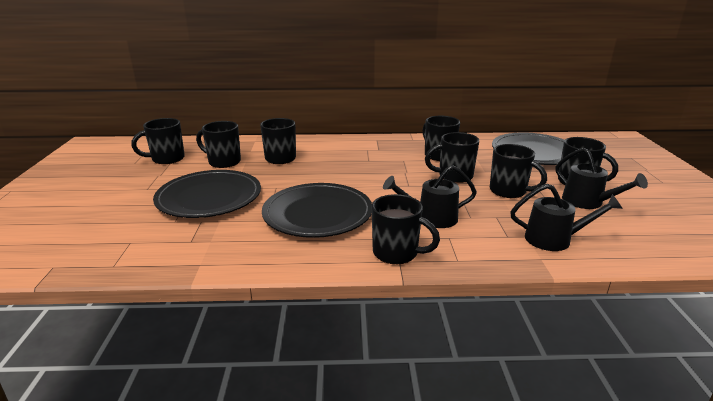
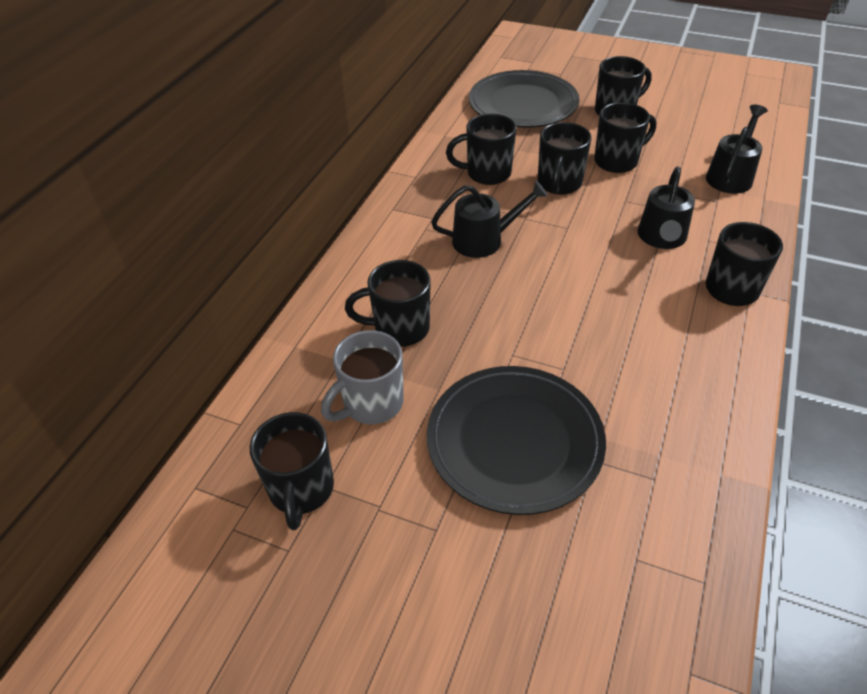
camera: 65 degrees left, 20 degrees up
black mug [196,121,241,168] -> grey mug [321,330,404,424]
black plate [262,183,372,238] -> none
black watering can [556,148,648,209] -> black watering can moved to [431,181,548,258]

